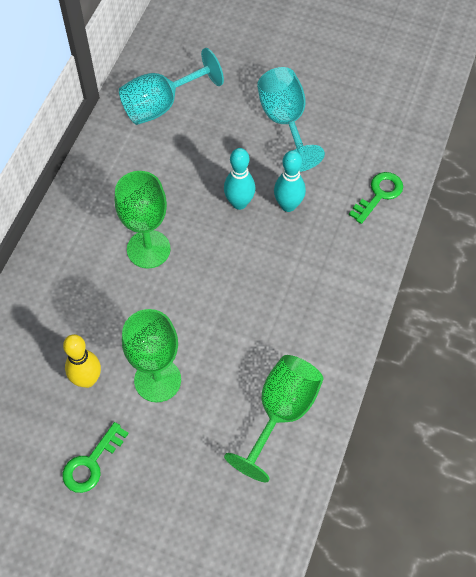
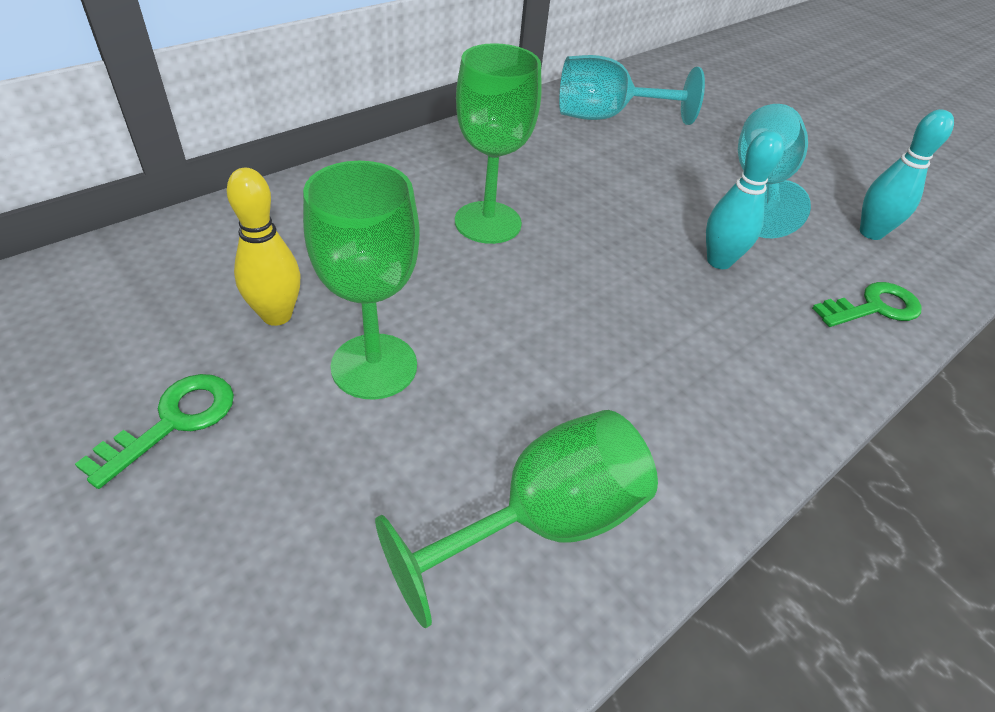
camera: 25 degrees right, 15 degrees down
green key [62,422,129,493] -> green key turned 150 degrees clockwise [75,374,234,489]
turquoise bowling pin [224,148,256,210] -> turquoise bowling pin moved to [860,109,954,240]

